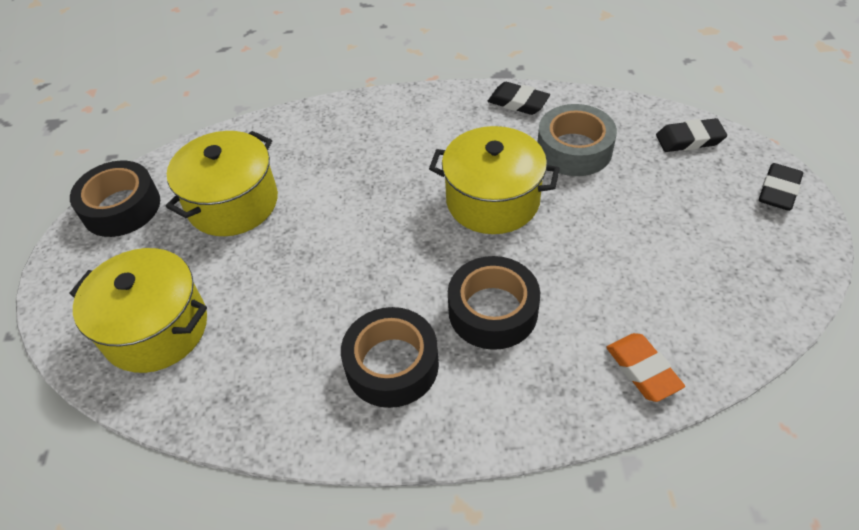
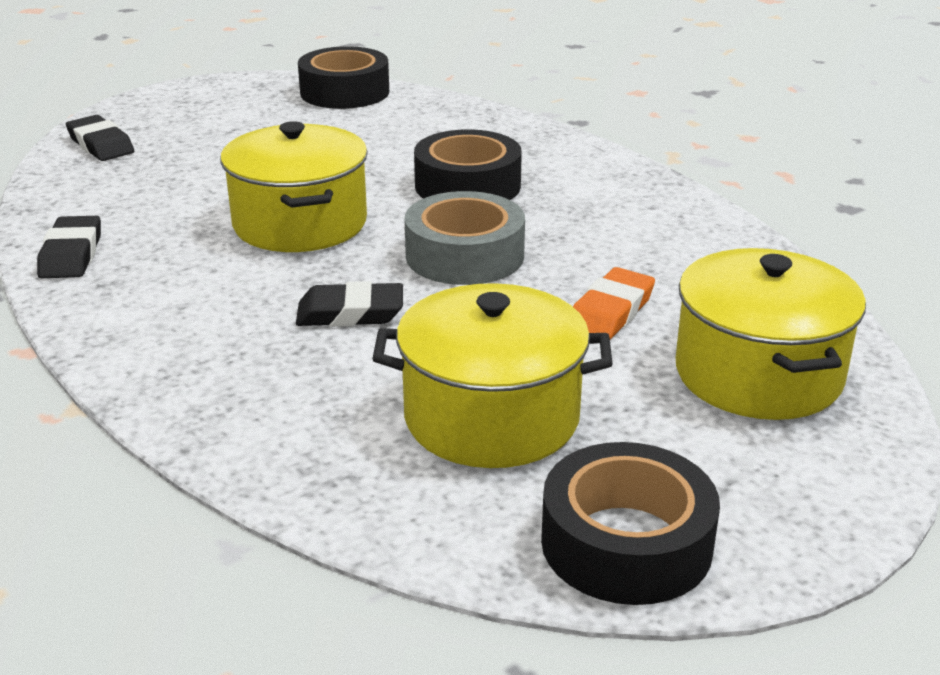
camera: 125 degrees left, 20 degrees down
black tape [341,307,439,408] -> black tape moved to [298,46,389,109]
grey tape [538,104,617,176] -> grey tape moved to [404,191,525,285]
orange eraser [606,333,685,402] -> orange eraser moved to [573,267,655,339]
black eraser [759,163,803,211] -> black eraser moved to [296,281,403,327]

